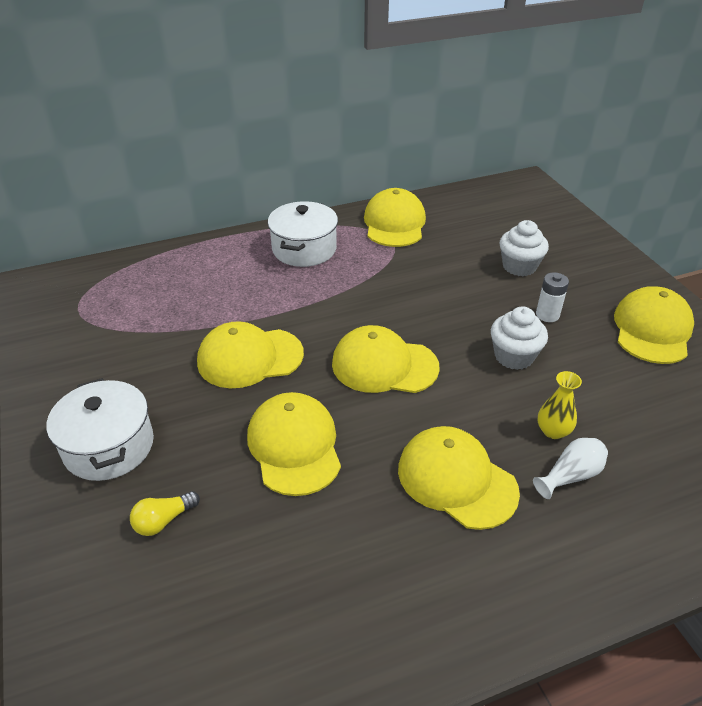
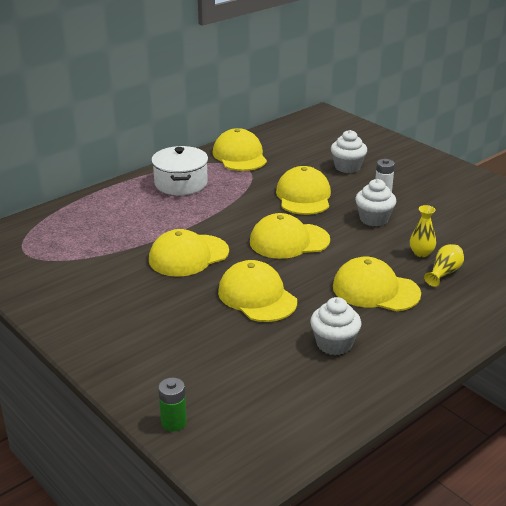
camera: 20 degrees left, 10 degrees down
white pot [46,378,154,481] -> none
yellow light bulb [130,491,200,536] -> none
white vase [533,438,608,499] -> yellow vase [424,244,464,287]
yellow cap [614,286,694,364] -> yellow cap moved to [276,166,331,215]
none -> green battery [158,378,187,432]
none -> white cupcake [310,297,361,355]

